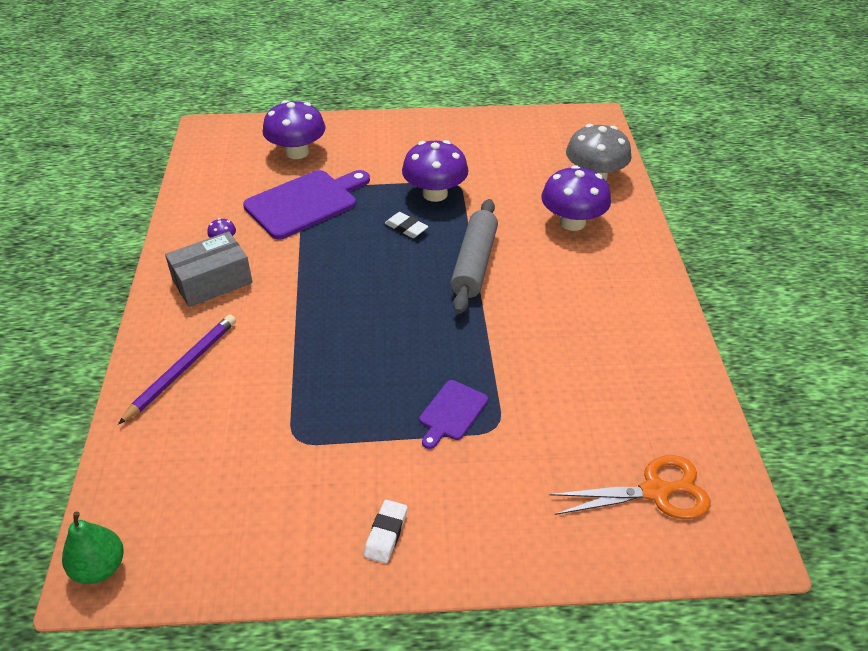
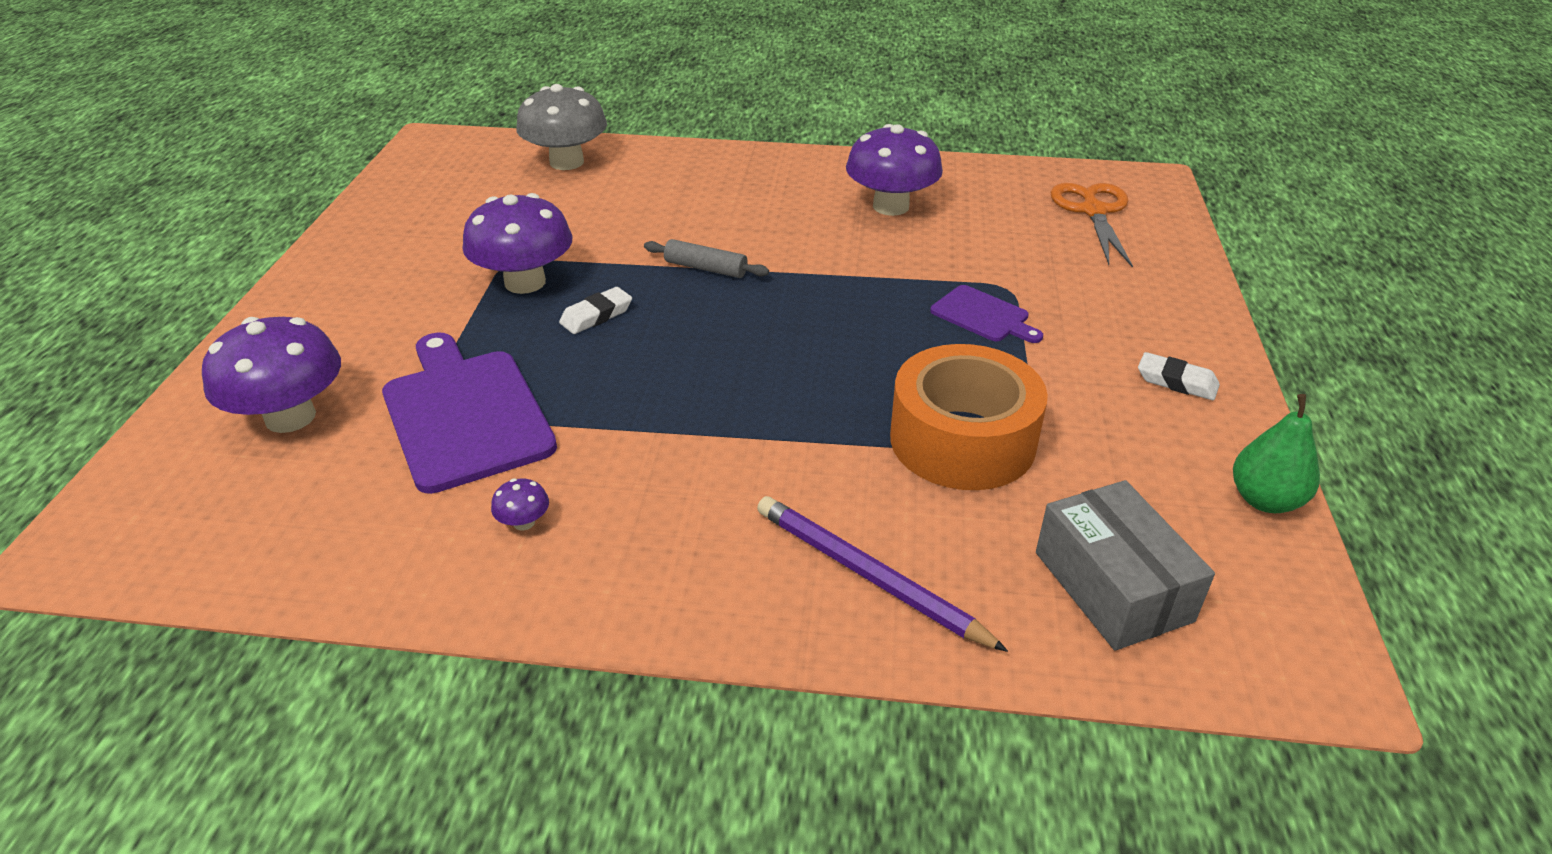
camera: 80 degrees left, 5 degrees down
green pear [62,511,124,584] -> green pear moved to [1233,394,1320,513]
grey box [165,231,253,307] -> grey box moved to [1036,480,1215,651]
grey rolling pin [450,199,498,314] -> grey rolling pin [644,239,769,278], size x0.55
purple mushroom [541,165,611,231] -> purple mushroom moved to [846,124,943,216]
none -> orange tape [890,344,1048,490]

